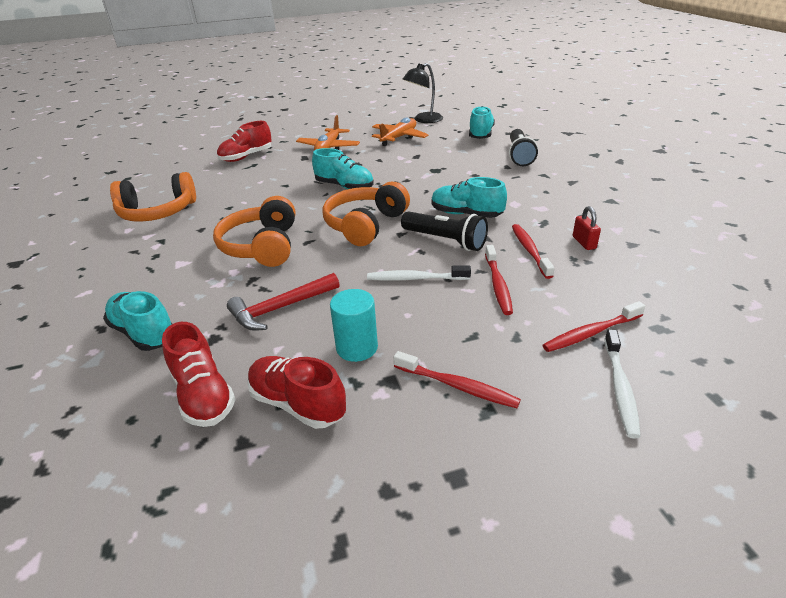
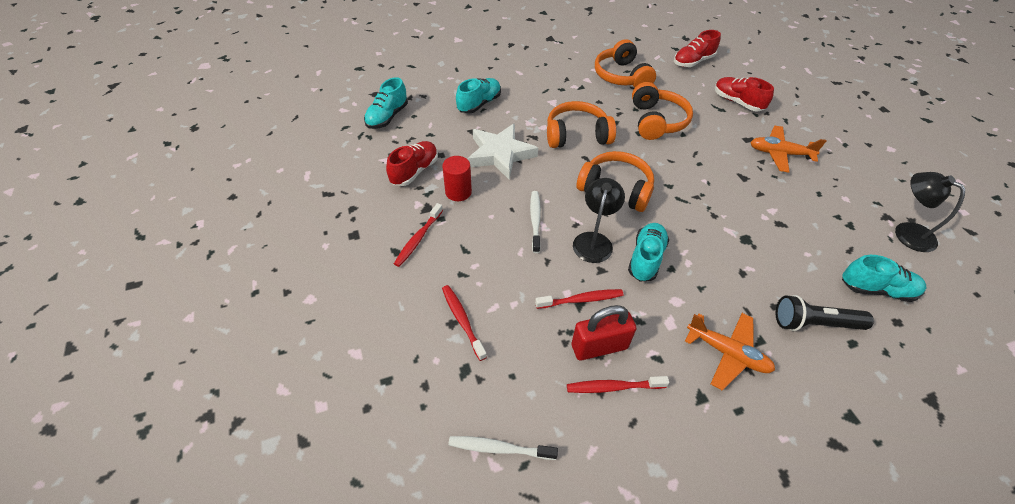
camera: 85 degrees right, 15 degrees up
red shoe [162,322,236,427] -> red shoe moved to [674,30,721,67]
red hammer [227,273,340,331] -> white star [467,123,538,180]
turquoise shoe [312,148,374,189] -> turquoise shoe moved to [364,77,408,129]
turquoise cylinder [330,289,378,362] -> red cylinder [442,156,472,201]
orange plane [372,117,429,146] -> orange plane moved to [685,313,775,391]
black flashlight [401,211,488,251] -> black lamp [573,178,625,263]
red toothbrush [485,245,513,315] -> red toothbrush moved to [567,376,669,393]
red padlock [573,206,601,250] -> red padlock [572,305,636,361], size x1.85
white toothbrush [604,329,641,439] -> white toothbrush moved to [448,436,558,460]
none -> orange headphones [632,82,693,140]

